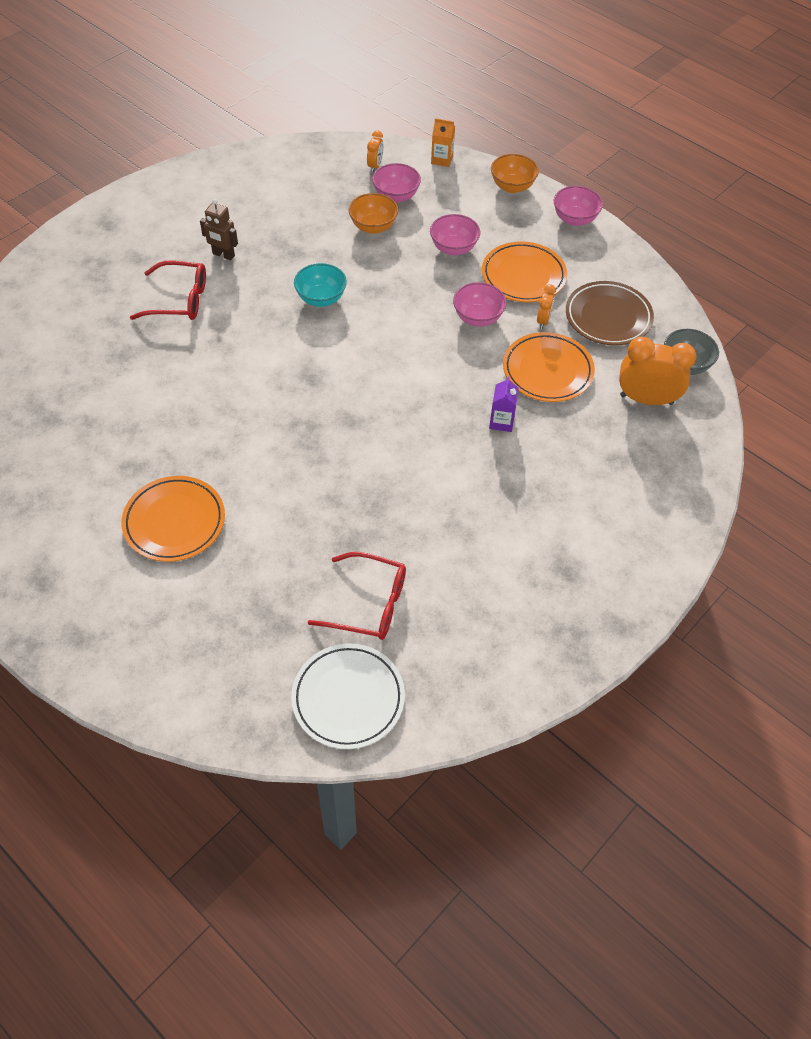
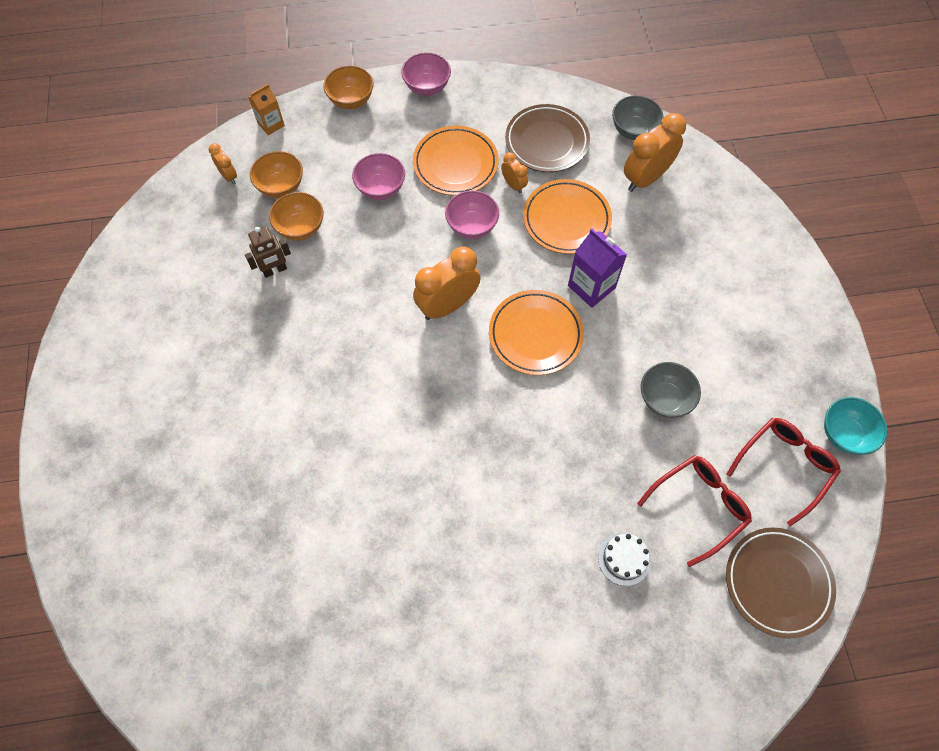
camera: 50 degrees left, 10 degrees up
orange plate [121,476,225,562] -> orange plate moved to [489,290,584,375]
red glasses [130,260,206,320] -> red glasses moved to [727,418,841,526]
brown robot [200,199,238,260] -> brown robot moved to [245,226,291,278]
white plate [291,644,405,749] -> brown plate [726,527,836,638]
turquoise bowl [294,263,347,307] -> turquoise bowl moved to [824,397,888,455]
pink bowl [372,163,421,203] -> orange bowl [250,151,303,198]
purple carton [489,377,519,432] -> purple carton [568,228,627,308], size x1.56
none -> orange clock [413,246,481,320]
none -> white cake [598,533,651,586]
none -> grey bowl [641,362,701,418]

